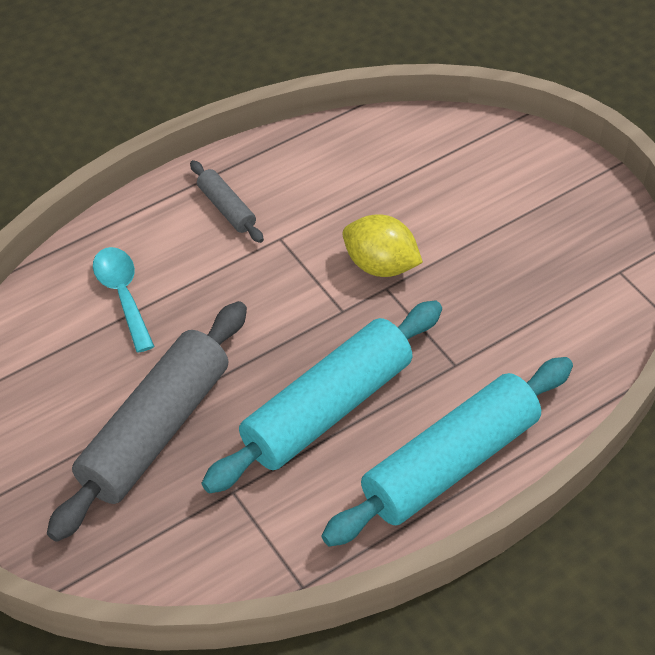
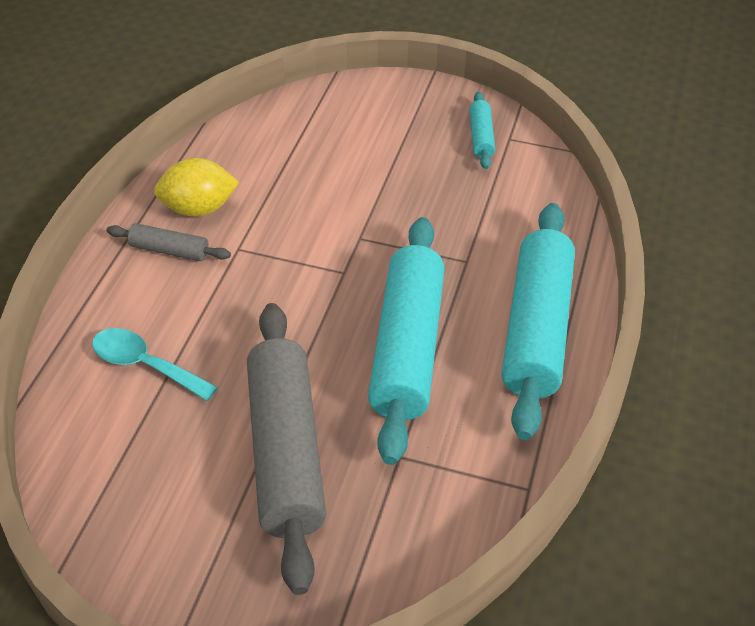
camera: 40 degrees left, 5 degrees down
yellow lemon [343,214,423,277] -> yellow lemon moved to [154,158,239,217]
none -> turquoise rolling pin [469,92,495,169]

